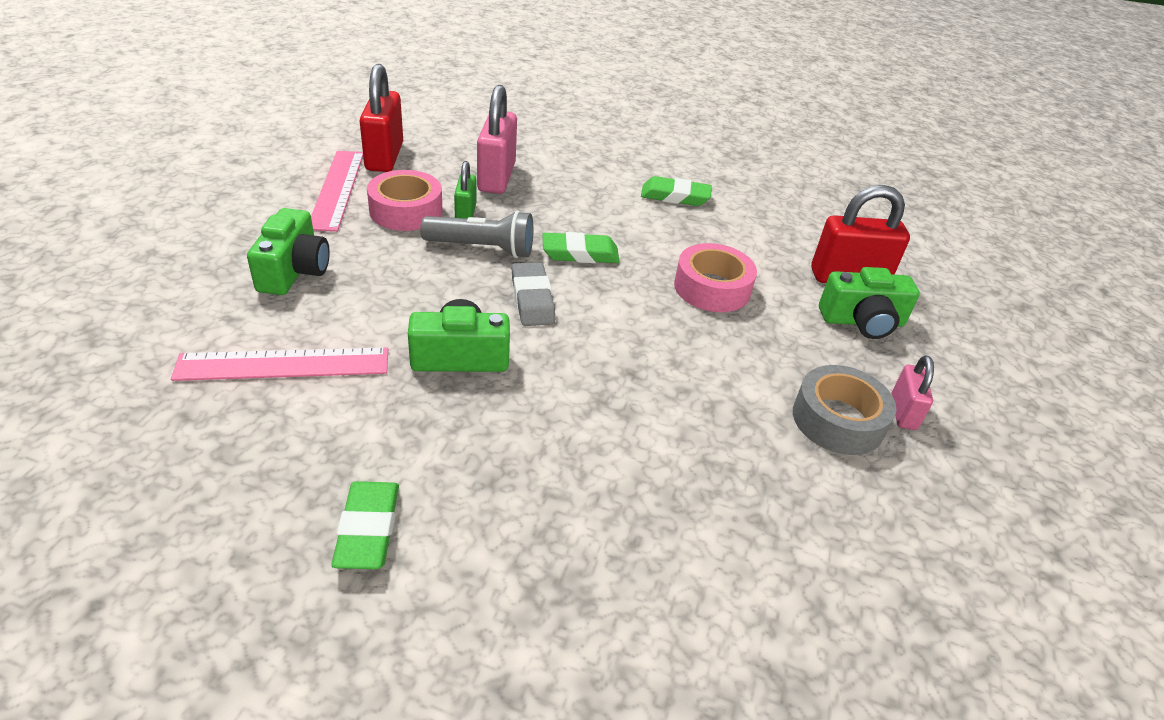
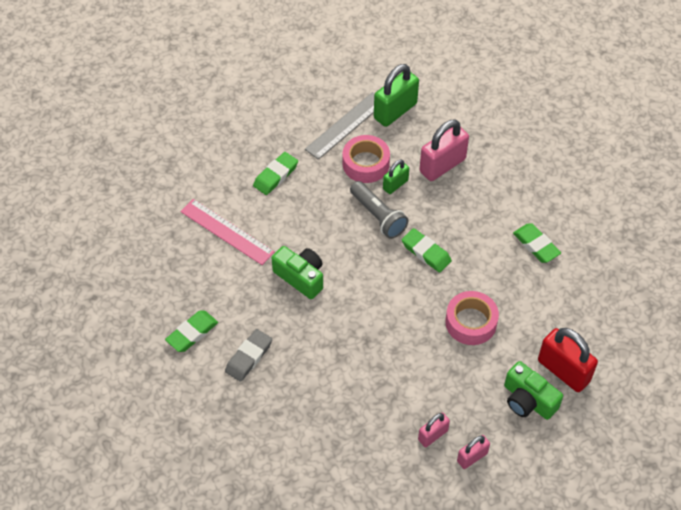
camera: 50 degrees right, 15 degrees up
green camera [247,208,330,295] -> green eraser [253,152,298,195]
pink ruler [311,151,363,232] -> grey ruler [305,92,375,160]
red padlock [360,64,403,172] -> green padlock [374,64,419,127]
grey eraser [512,262,555,326] -> grey eraser moved to [225,329,272,382]
grey tape [793,365,896,455] -> pink padlock [418,413,450,447]

